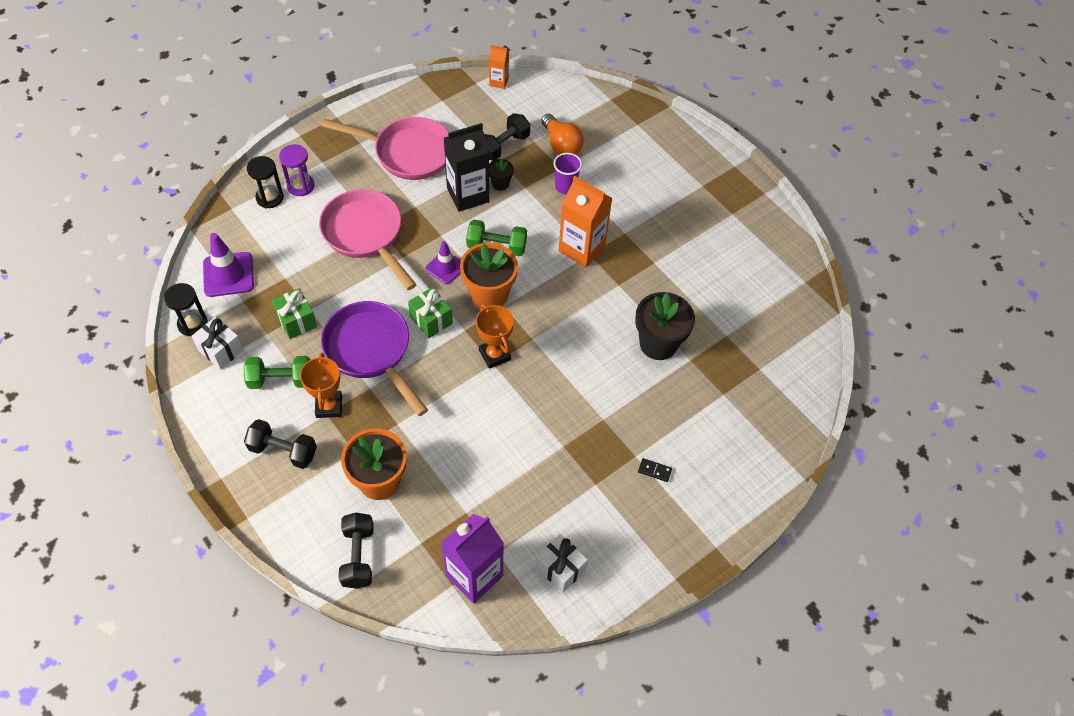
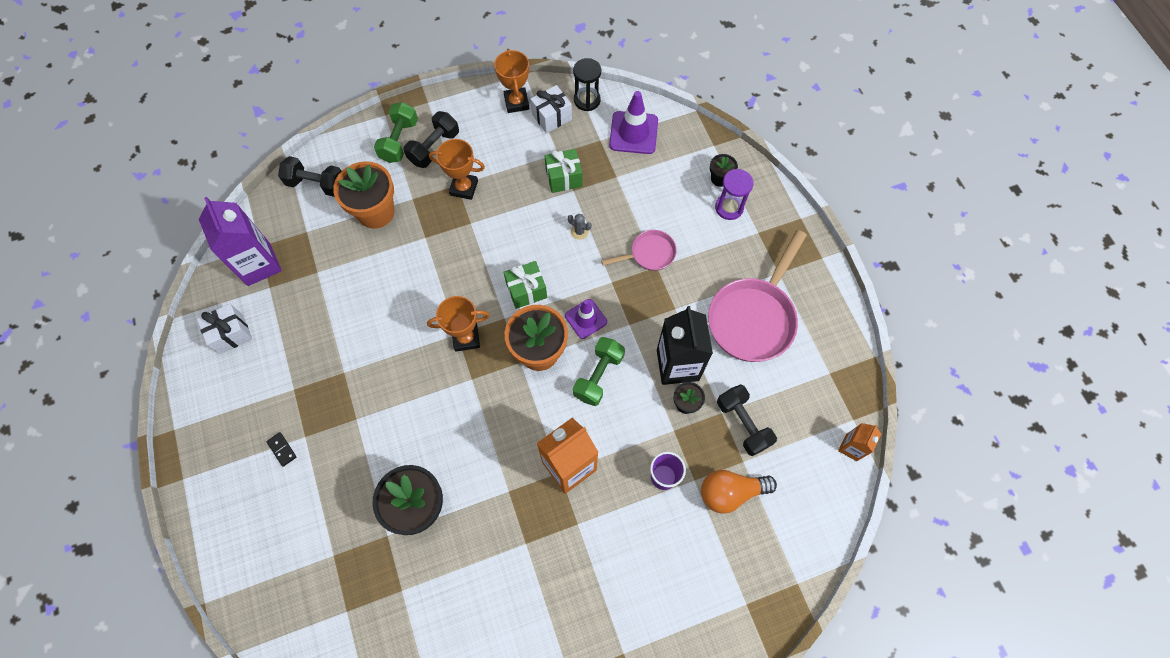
camera: 110 degrees right, 10 degrees up
green dumbbell [244,356,310,389] -> green dumbbell moved to [374,102,418,163]
black hourglass [247,156,284,208] -> black flower pot [710,154,738,187]
pink pan [319,189,417,290] -> pink pan [601,230,677,271], size x0.52
purple pan [321,301,428,416] -> none
black domino [638,458,672,482] -> black domino turned 75 degrees counterclockwise [266,432,296,467]
none -> orange trophy [494,49,529,113]
none -> grey cactus [568,214,592,240]

